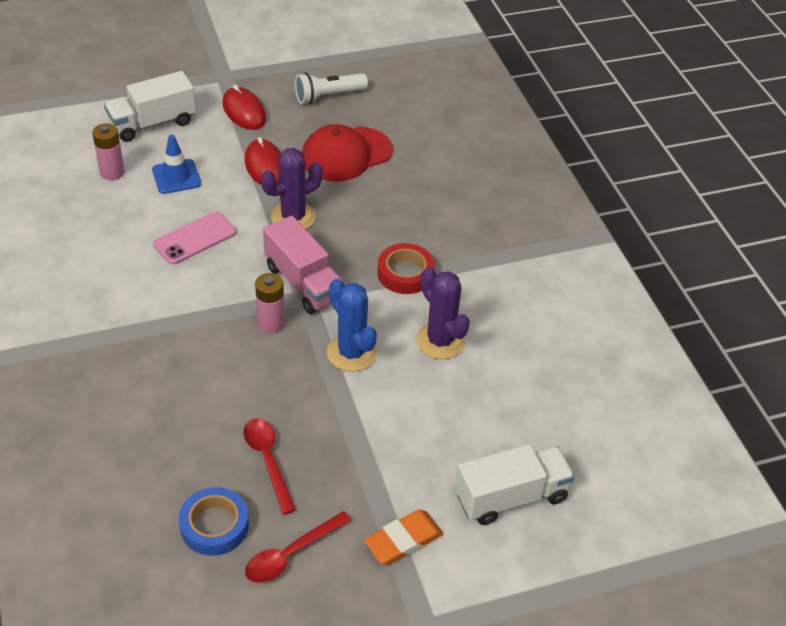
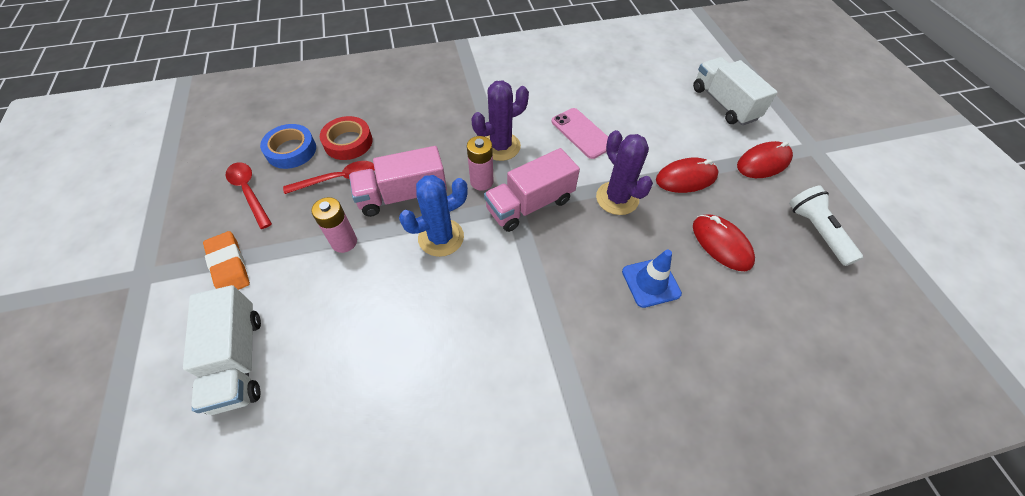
camera: 95 degrees right, 10 degrees up
pink battery [92,123,124,180] -> pink battery moved to [311,197,357,253]
blue traffic cone [152,135,201,194] -> blue traffic cone moved to [622,250,682,308]
red cap [302,124,393,182] -> red mouse [693,214,755,271]
red tape [378,243,434,294] -> red tape moved to [320,116,372,160]
purple cactus [416,267,470,359] -> purple cactus moved to [471,80,529,161]
none -> pink truck [349,146,447,217]

